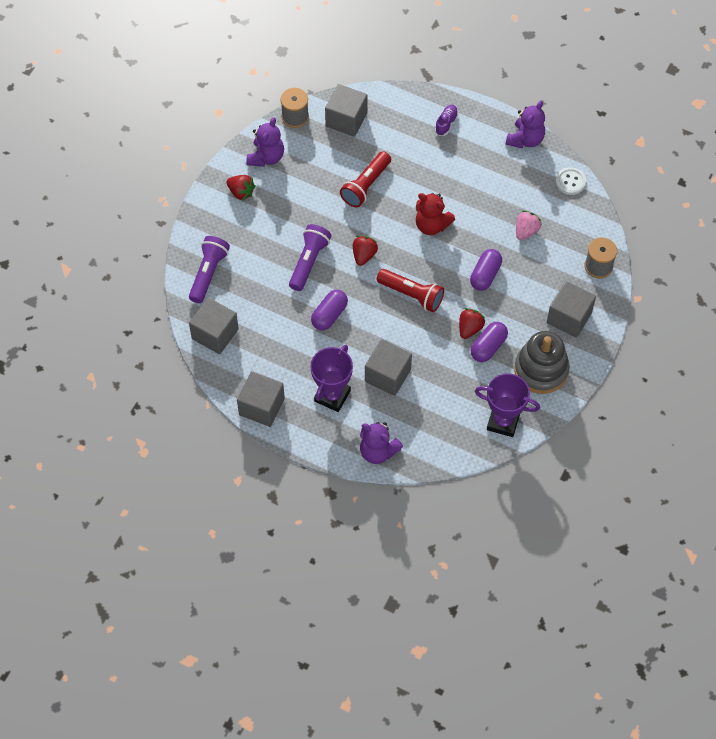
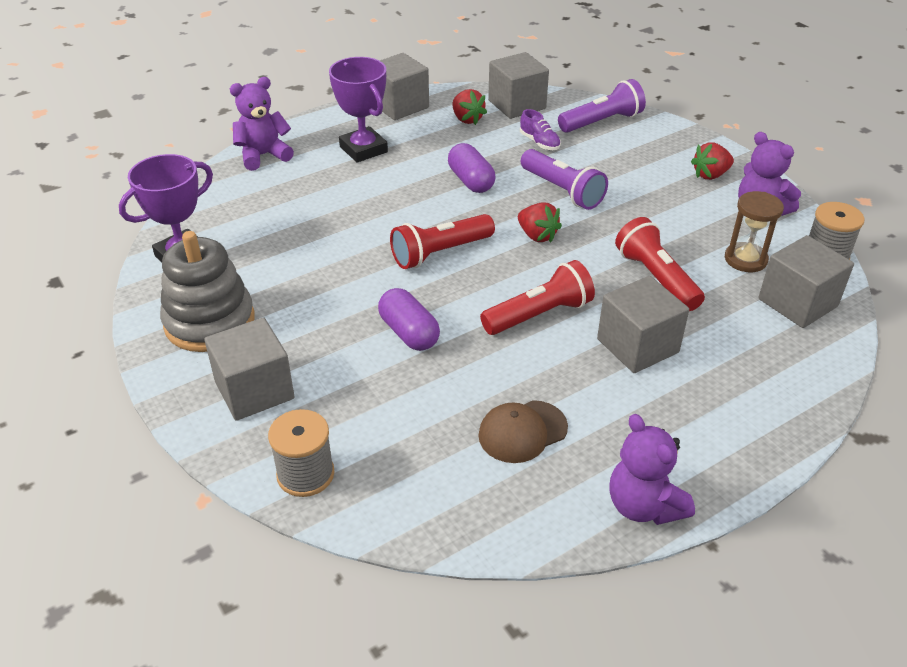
camera: 120 degrees right, 20 degrees down
purple flashlight [189,236,230,303] -> purple flashlight turned 75 degrees counterclockwise [558,79,646,133]
grey cube [365,339,412,396] -> grey cube moved to [597,276,689,373]
red teddy bear [416,193,455,235] -> red flashlight [480,260,595,335]
purple shoe [435,105,458,136] -> purple shoe moved to [520,109,561,150]
red strawberry [459,308,486,339] -> red strawberry moved to [453,89,487,125]
purple capsule [471,322,508,362] -> none
pink strawberry [516,210,542,240] -> none
white button [556,167,586,195] -> none
none -> brown cap [478,400,568,463]
none -> brown hourglass [725,191,784,272]

